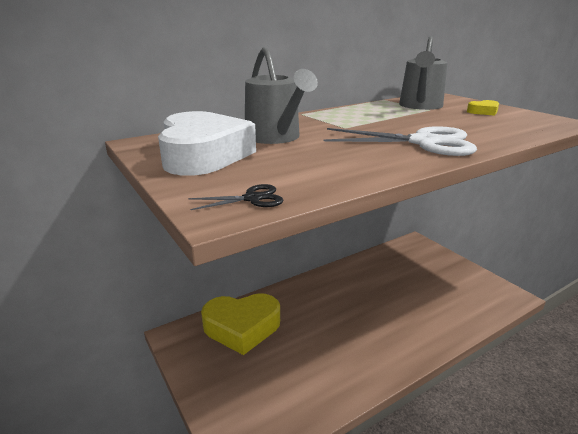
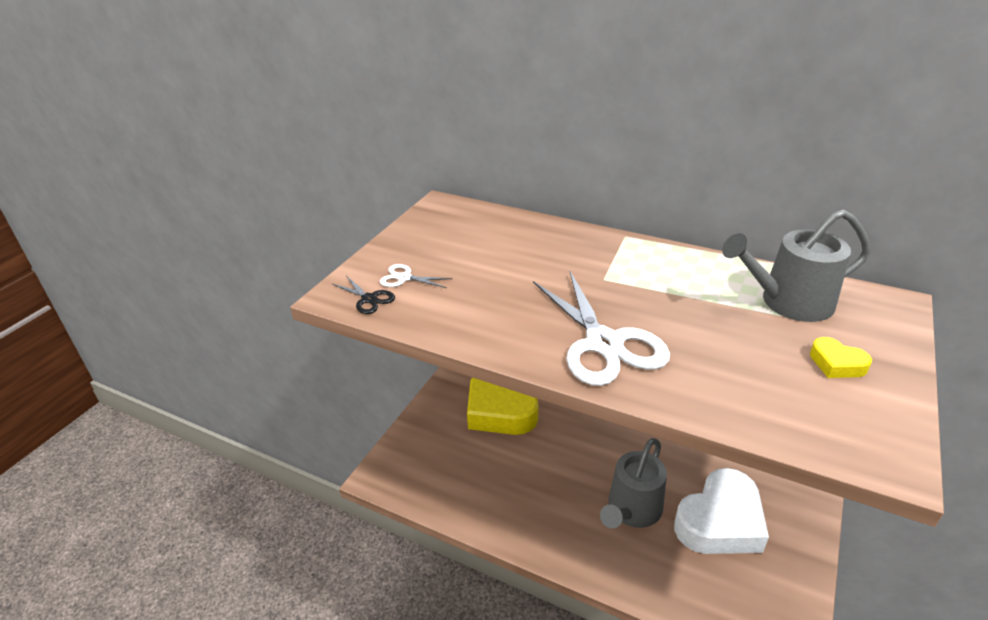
camera: 60 degrees right, 10 degrees up
white heart [158,111,256,176] -> white heart moved to [674,468,769,554]
grey watering can [245,47,318,144] -> grey watering can moved to [600,438,667,528]
none -> white scissors [380,264,453,288]

